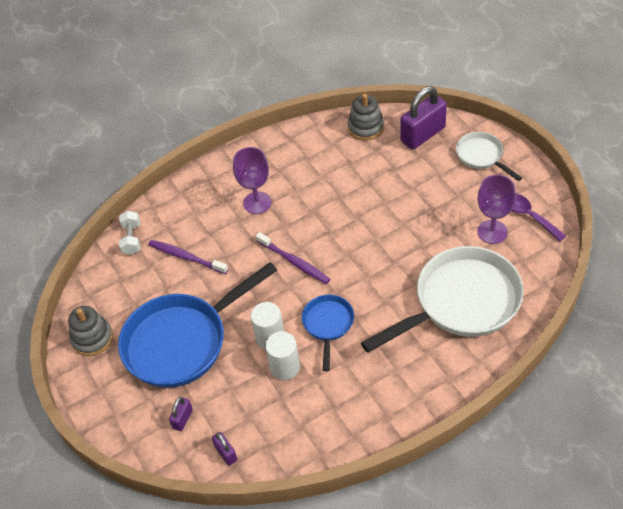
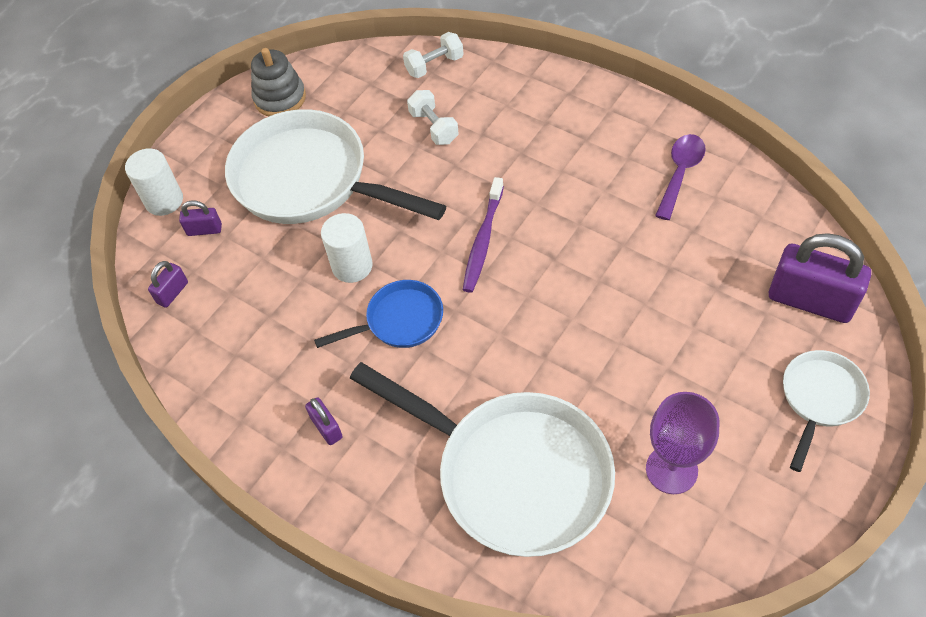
camera: 65 degrees right, 5 degrees up
blue pan [118,262,277,388] -> white pan [225,109,446,224]
purple toothbrush [149,240,228,274] -> white dumbbell [407,90,459,145]
purple goblet [233,147,271,214] -> none
white cylinder [265,331,300,380] -> white cylinder moved to [125,148,183,216]
grey stacking toy [347,94,384,141] -> none
purple spoon [511,193,566,241] -> purple spoon moved to [655,134,706,220]
none -> purple padlock [305,397,343,445]

